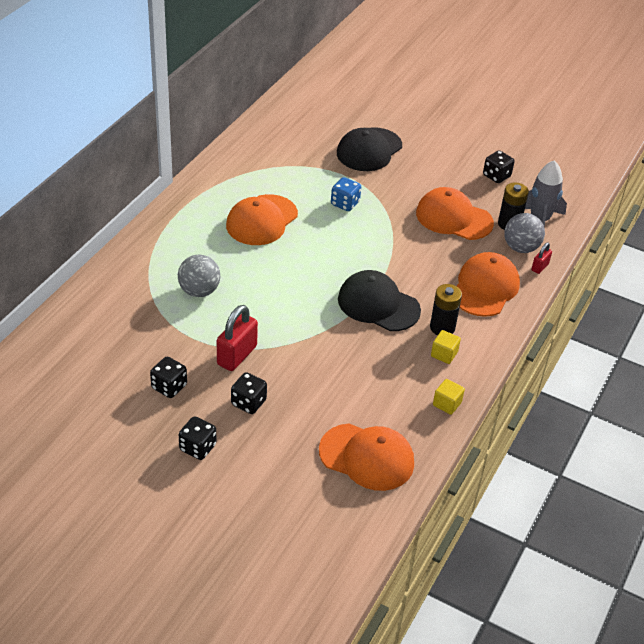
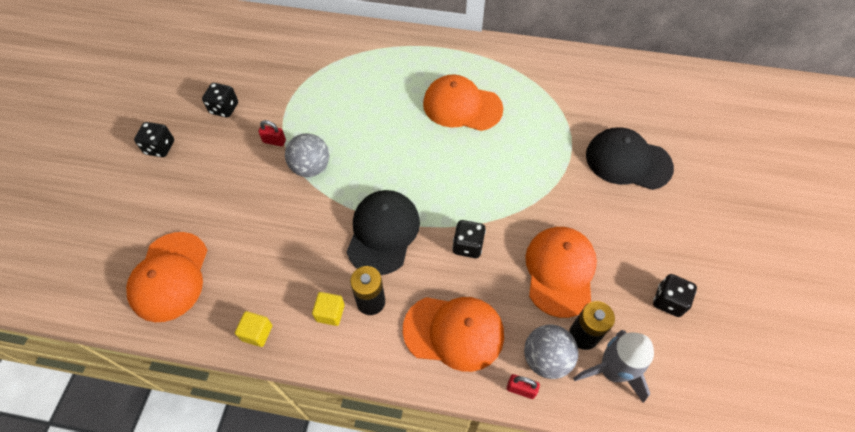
camera: 75 degrees right, 15 degrees up
grey ball [178,255,220,297] -> grey ball moved to [285,133,329,177]
red padlock [217,305,258,371] -> red padlock [258,120,286,146], size x0.52
black dice [231,372,267,414] -> black dice moved to [452,220,486,258]
blue dice [331,177,361,211] -> none

